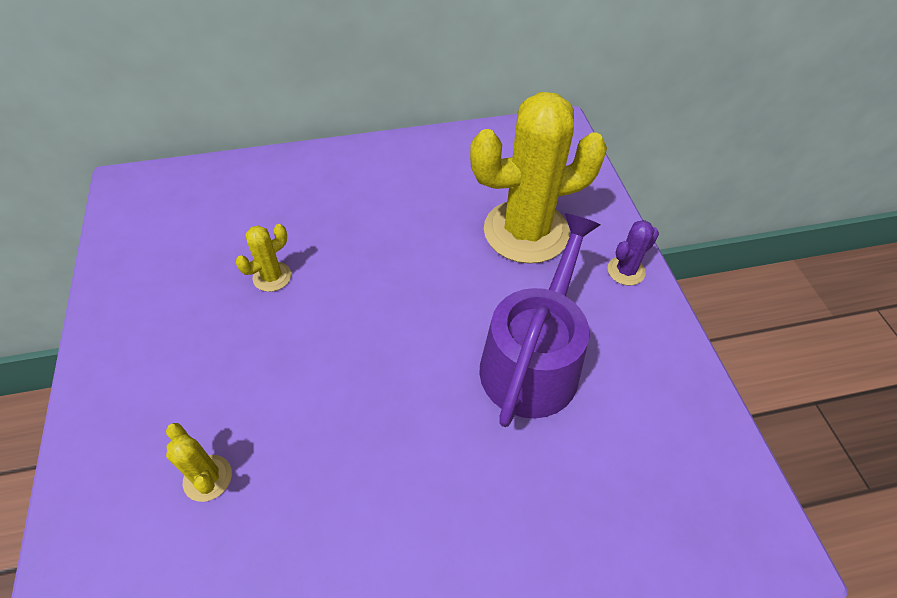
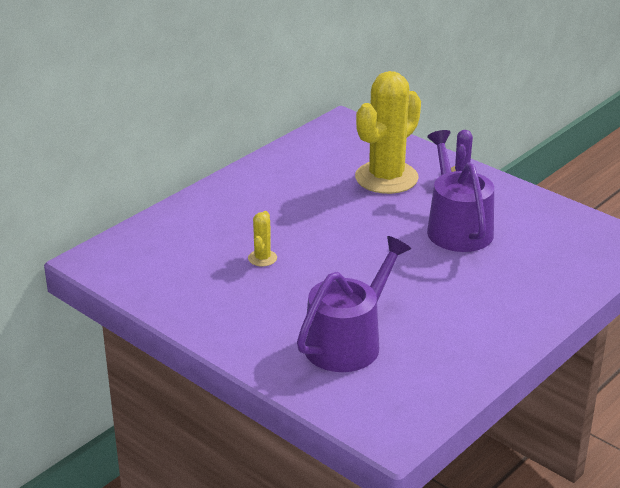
camera: 35 degrees left, 20 degrees down
yellow cactus [166,423,232,502] -> purple watering can [297,236,411,372]

